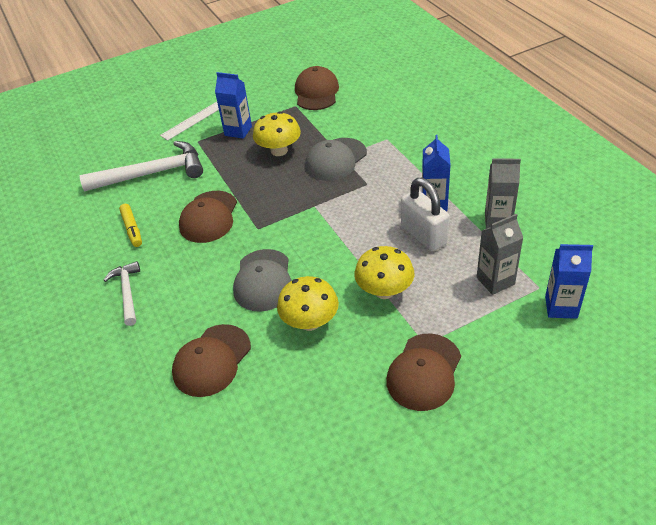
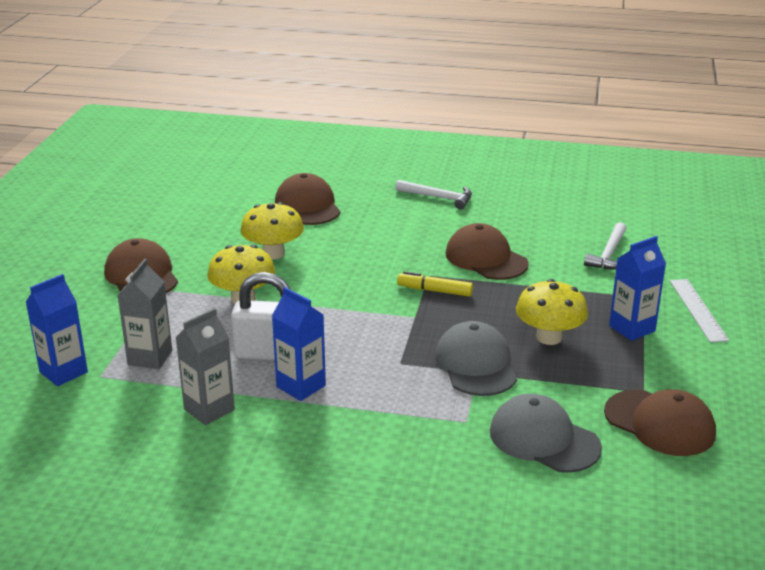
camera: 125 degrees right, 15 degrees down
white hammer [80,141,203,192] -> white hammer [584,222,627,269], size x0.56
yellow marker [119,204,142,247] -> yellow marker moved to [397,271,473,297]
grey cap [233,249,292,312] -> grey cap moved to [490,394,602,473]

